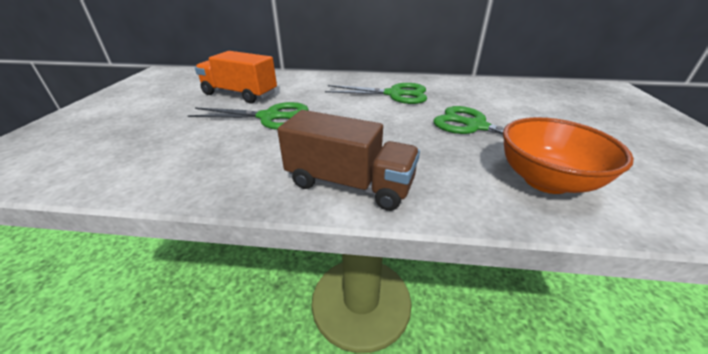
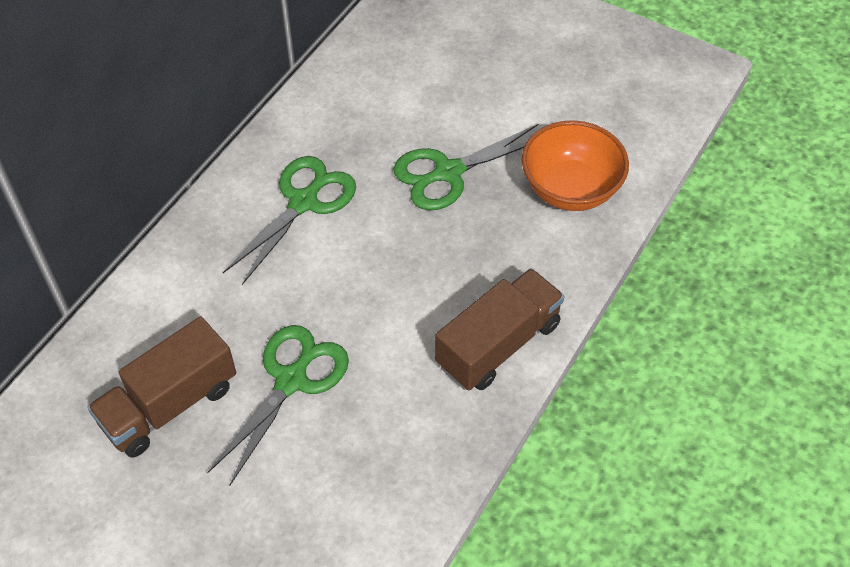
camera: 65 degrees left, 20 degrees up
orange truck [195,51,277,103] -> brown truck [87,316,236,457]

